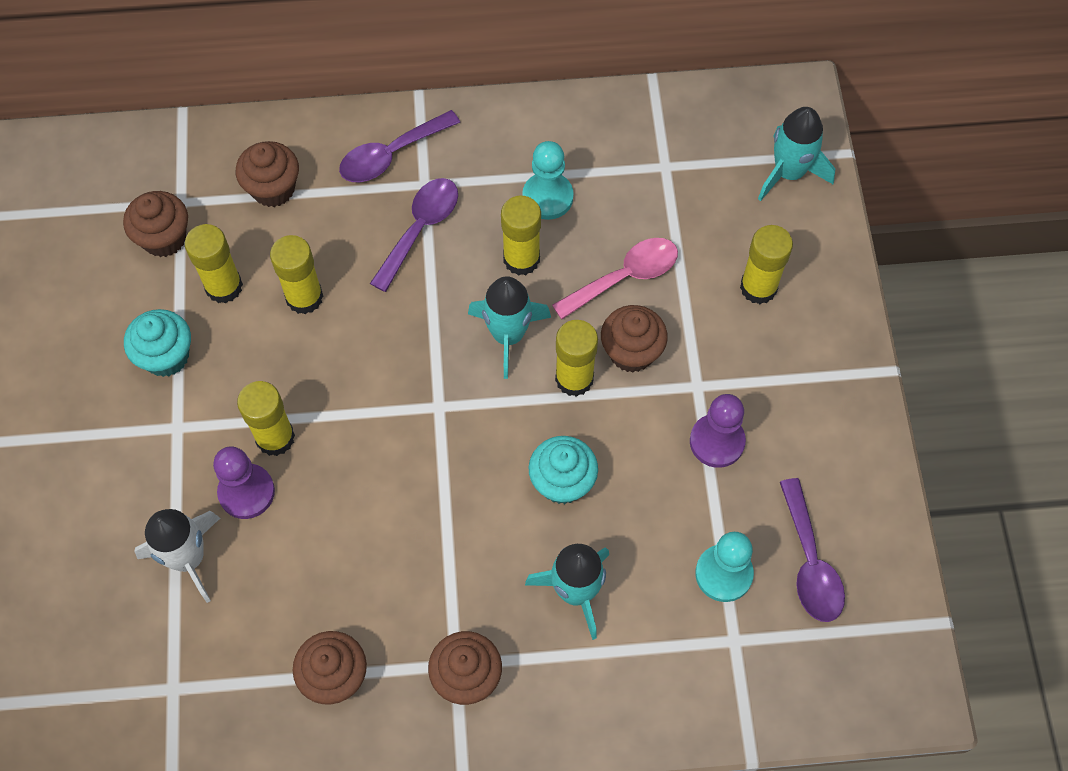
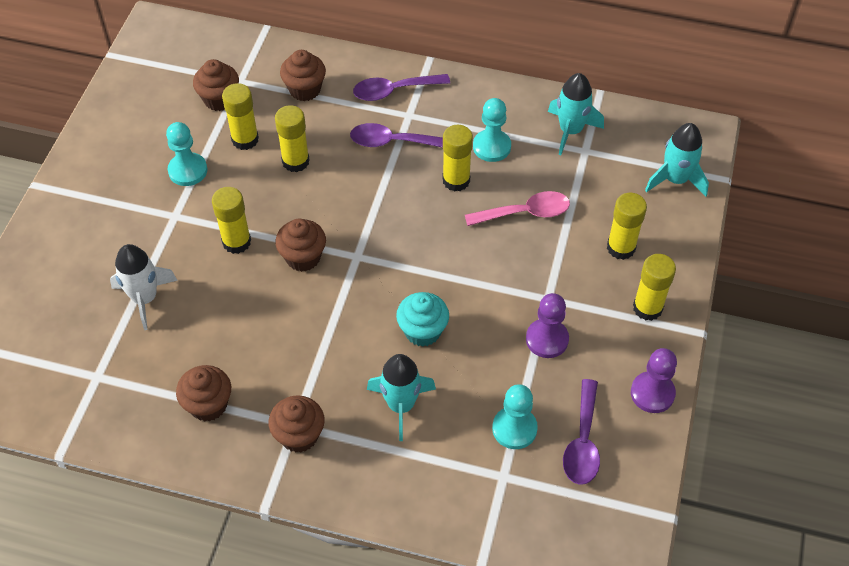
camera: 20 degrees right, 10 degrees down
turquoise cupcake [124,309,191,377] -> turquoise pawn [166,122,207,186]
purple pawn [213,446,275,519] -> purple pawn moved to [631,348,677,413]
purple spoon [370,178,458,292] -> purple spoon turned 135 degrees counterclockwise [350,123,443,148]
turquoise rocket [468,276,551,379] -> turquoise rocket moved to [548,73,604,155]
yellow glue stick [555,320,598,397] -> yellow glue stick moved to [633,254,676,321]
brown cupcake [601,305,668,372] -> brown cupcake moved to [275,218,326,272]

